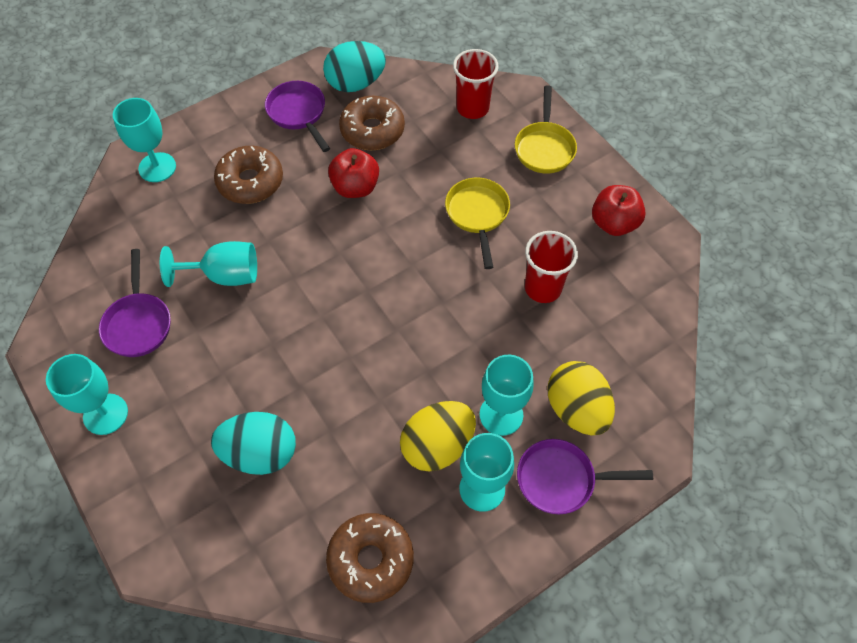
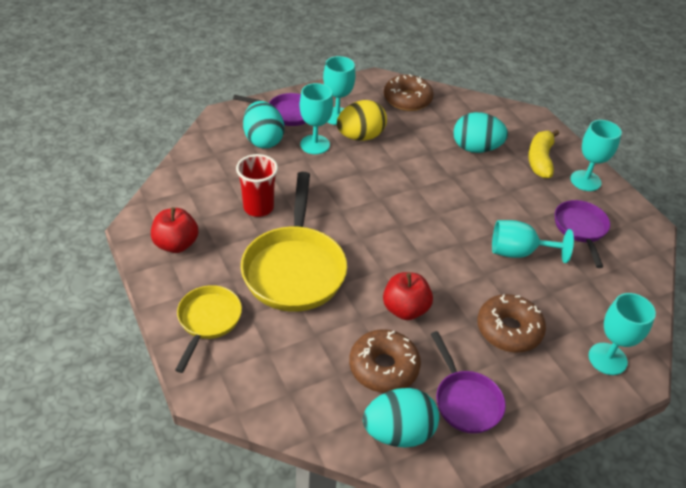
camera: 175 degrees left, 15 degrees down
yellow pan [445,178,510,269] -> yellow pan [241,172,347,312], size x1.74
red cup [453,49,499,119] -> none
yellow egg [548,361,615,435] -> turquoise egg [243,101,284,148]
none -> yellow banana [528,129,559,178]

